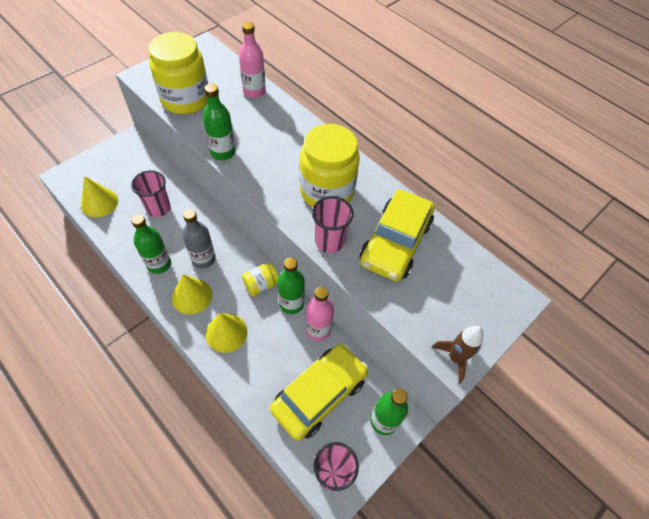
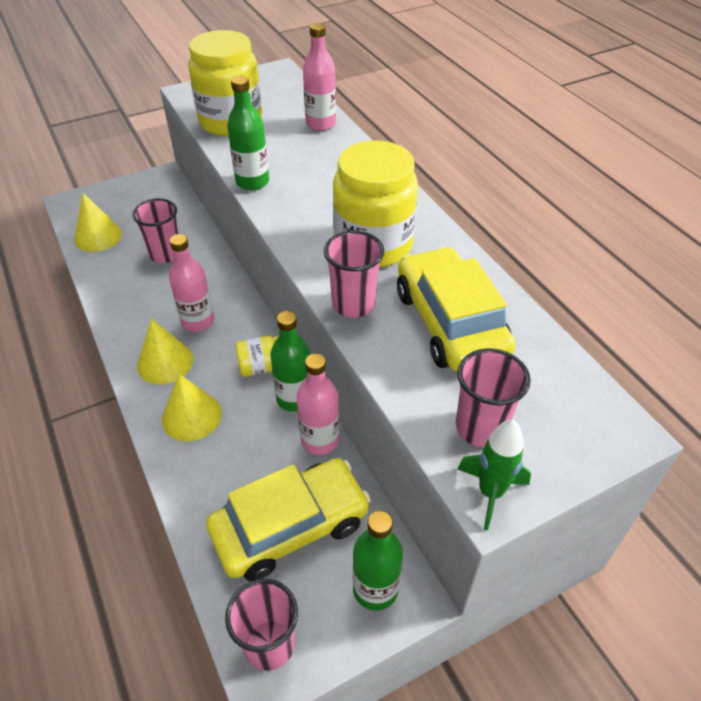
camera: 20 degrees right, 10 degrees down
green bottle [131,214,171,274] -> none
grey bottle [183,209,216,269] -> pink bottle [169,234,215,332]
yellow car [360,189,435,281] -> yellow car turned 120 degrees clockwise [397,247,515,372]
brown rocket [432,326,483,383] -> green rocket [457,420,531,530]
none -> pink cup [456,348,531,447]

